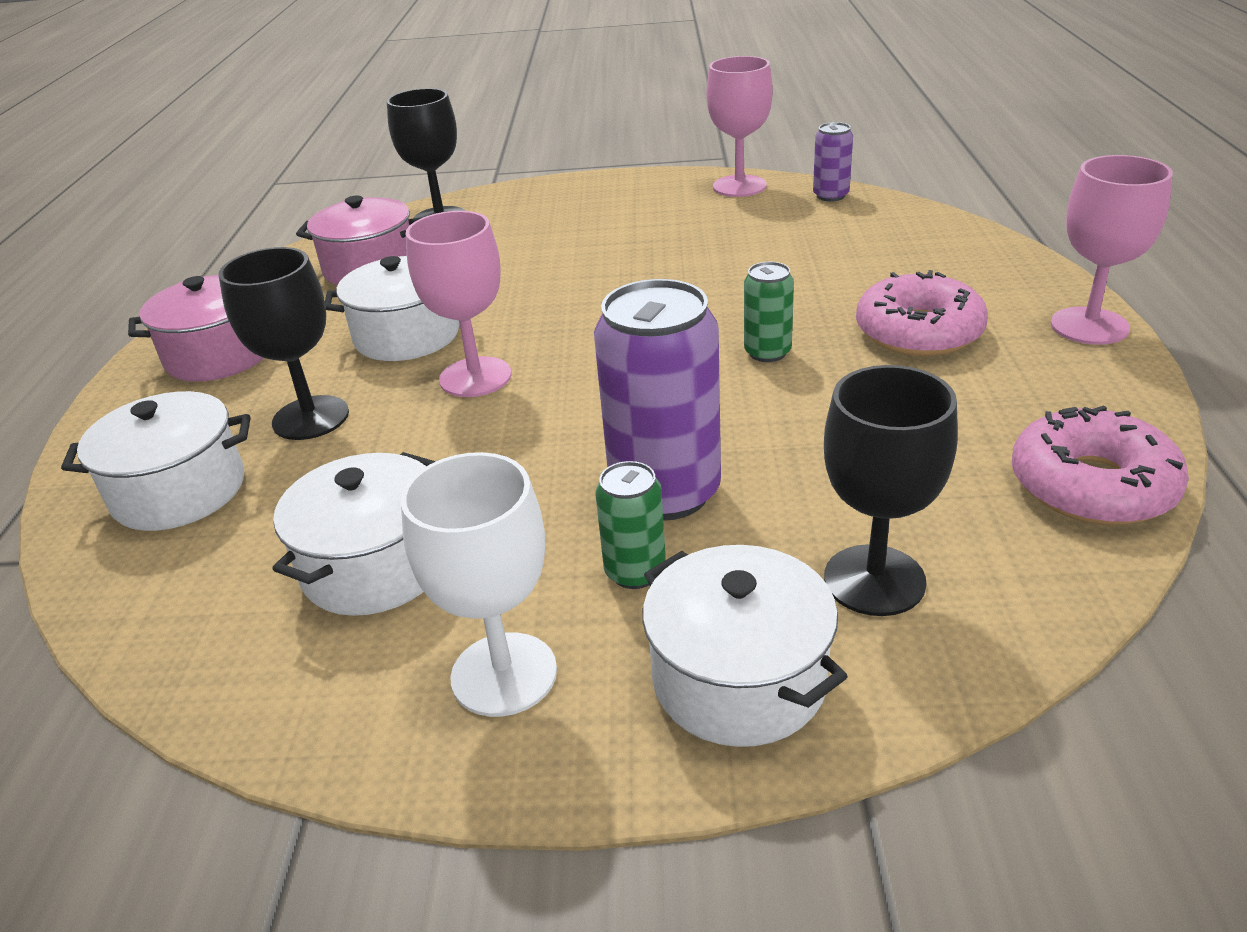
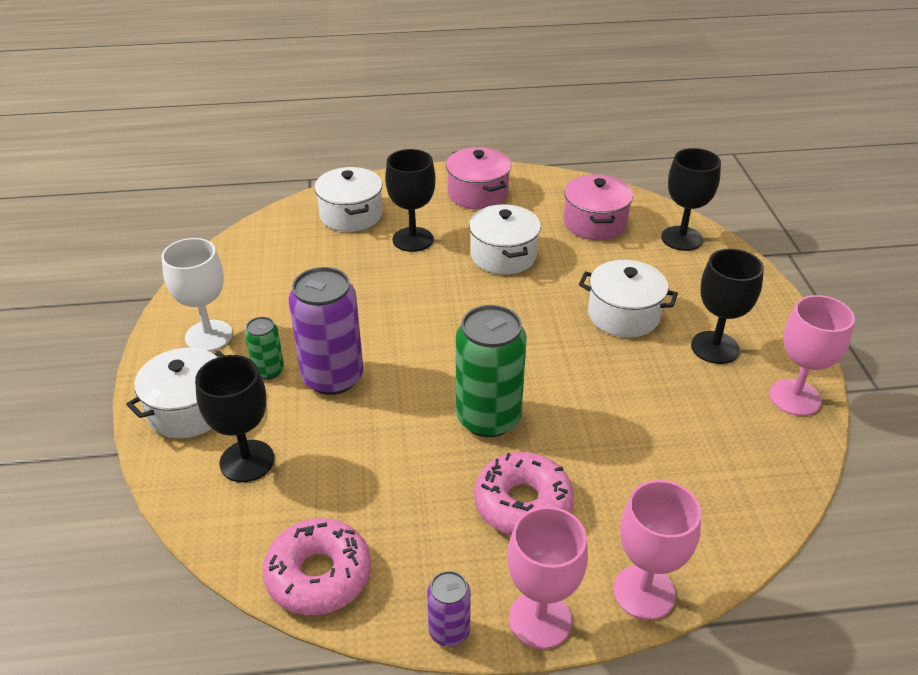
camera: 80 degrees right, 5 degrees up
white pot [272,452,436,616] -> white pot moved to [579,260,678,338]
pink goblet [406,211,511,397] -> pink goblet moved to [613,480,702,620]
green can [744,262,794,362] -> green can [456,305,527,437], size x1.96
purple can [813,122,853,201] -> purple can moved to [427,571,471,647]
none -> black goblet [691,249,764,364]

